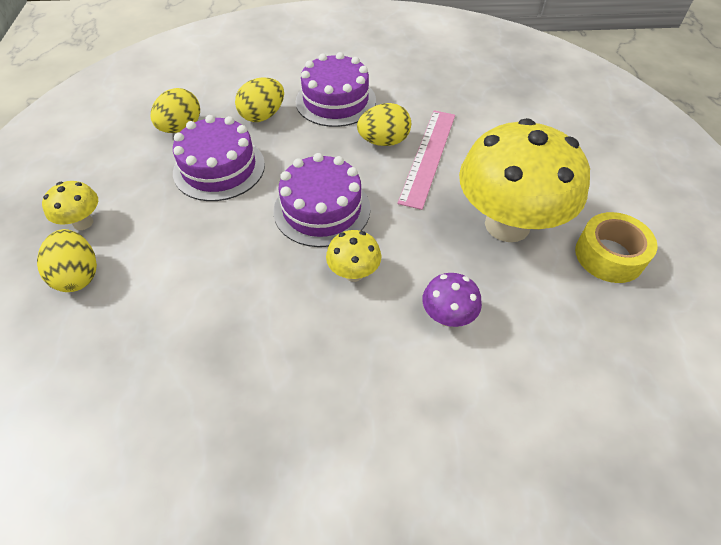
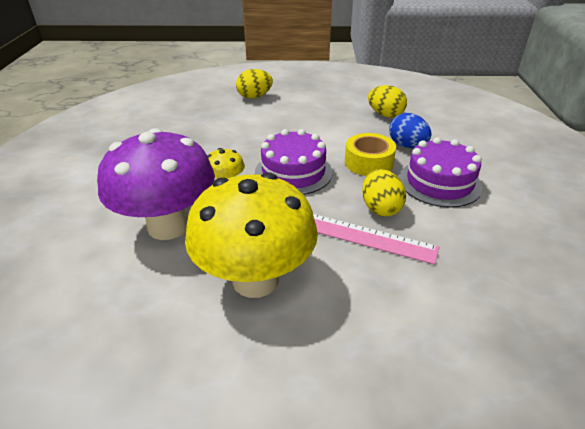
camera: 95 degrees right, 15 degrees down
yellow mushroom [42,181,98,230] -> none
purple cake [173,115,265,201] -> none
yellow egg [235,77,284,122] -> blue egg [389,113,431,148]
purple mushroom [422,273,482,327] -> purple mushroom [97,128,215,240], size x2.31
yellow tape [575,212,658,283] -> yellow tape moved to [345,133,396,176]

